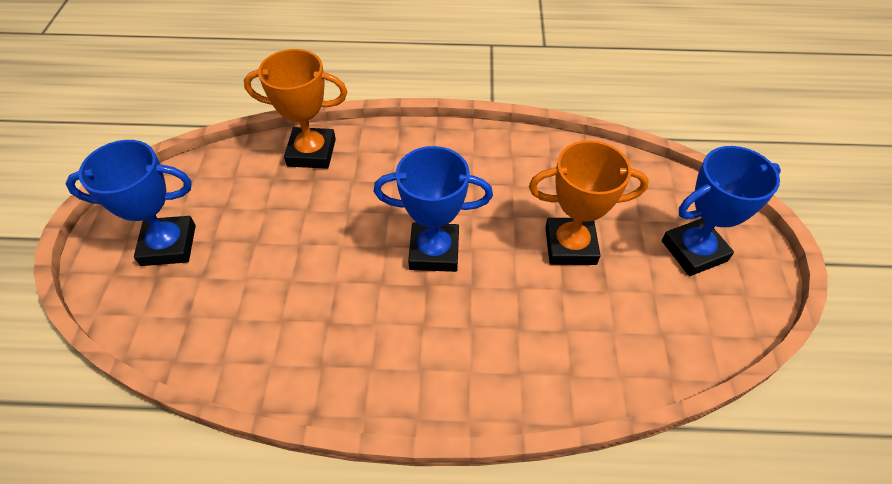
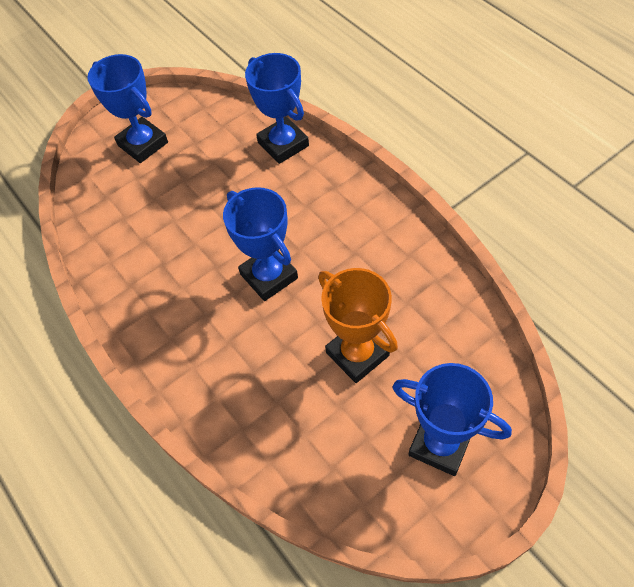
camera: 55 degrees right, 5 degrees up
orange trophy [244,49,347,169] -> blue trophy [245,53,309,164]

